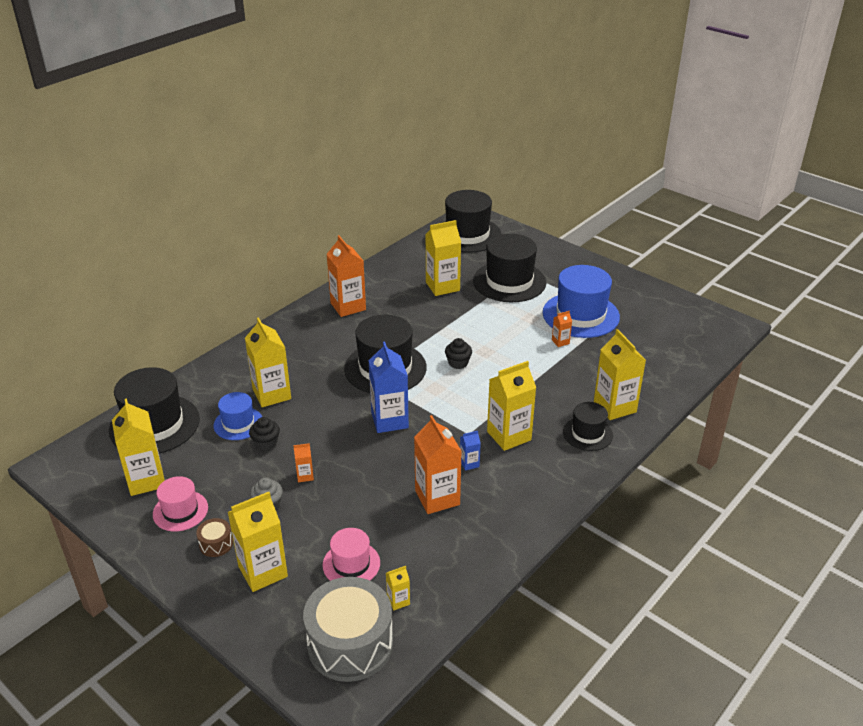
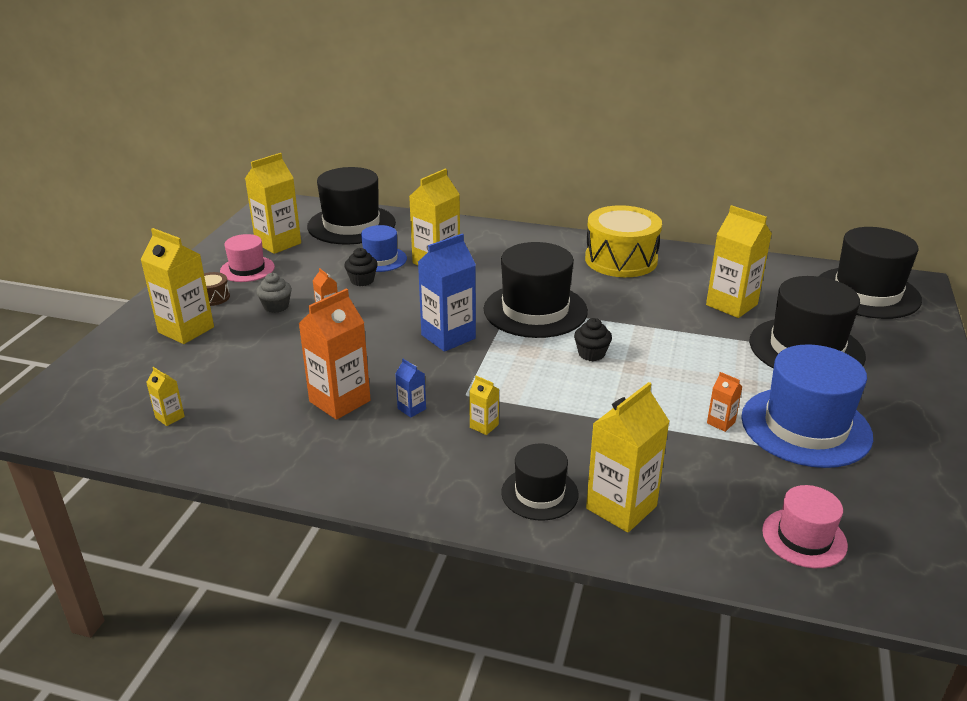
camera: 65 degrees right, 5 degrees down
grey drum [303,577,393,682] -> none
pink hat [322,528,380,581] -> pink hat moved to [762,485,848,568]
orange carton [327,235,366,317] -> yellow drum [585,205,662,277]
yellow carton [487,361,536,451] -> yellow carton [469,376,499,435], size x0.46

